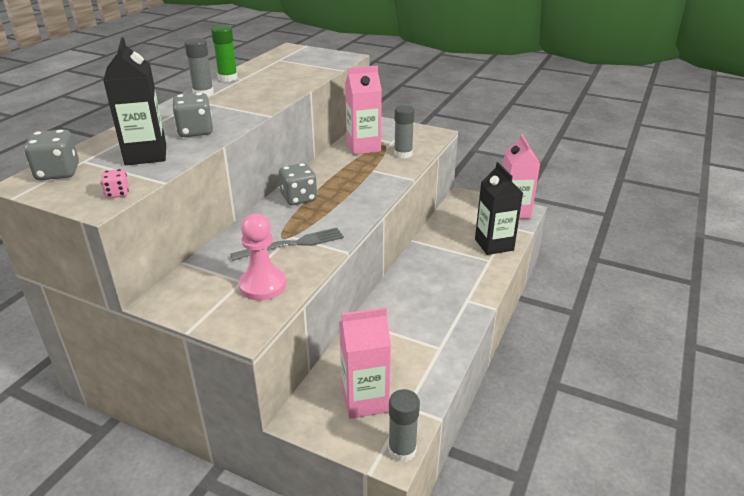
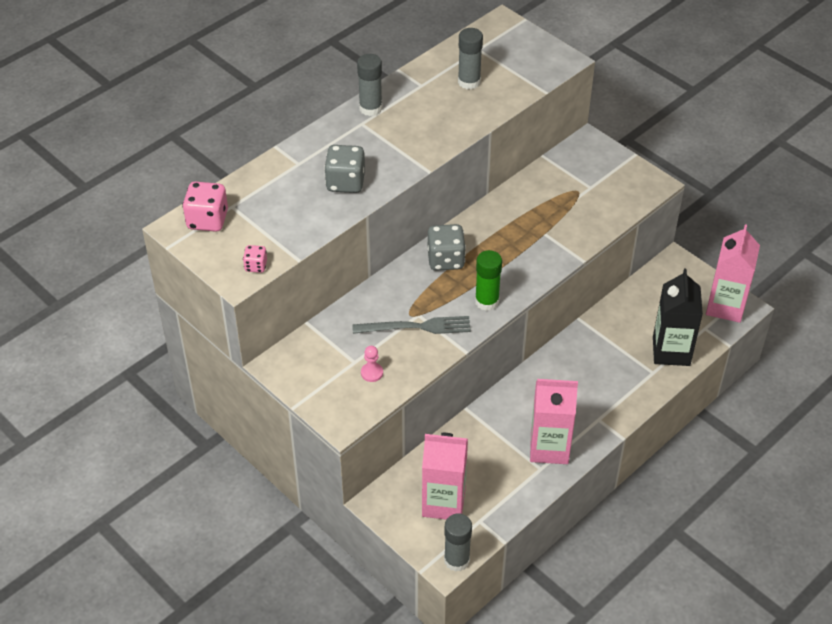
camera: 20 degrees right, 15 degrees up
grey dice [24,130,79,180] -> pink dice [182,182,228,232]
black carton [103,37,166,165] -> none
green glue stick [211,25,238,82] -> green glue stick moved to [475,250,502,311]
pink pawn [239,214,286,300] -> pink pawn [361,346,383,382], size x0.50
pink carton [345,65,382,155] -> pink carton moved to [530,379,578,464]
grey glue stick [394,105,415,158] -> grey glue stick moved to [458,28,483,89]

